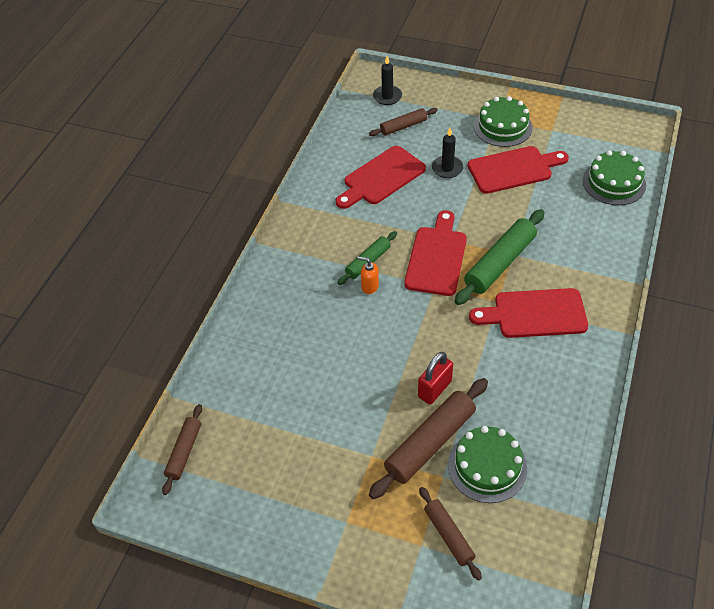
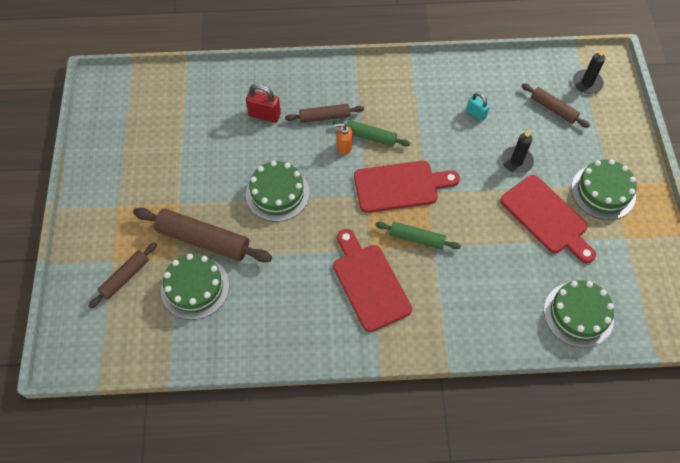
camera: 65 degrees right, 10 degrees up
brown rolling pin [162,404,202,495] -> brown rolling pin moved to [285,104,364,123]
red cutting board [336,146,426,209] -> turquoise padlock [466,92,490,121]
orange soap dispenser [358,256,379,294] -> orange soap dispenser turned 90 degrees counterclockwise [334,123,353,154]
red padlock [418,352,453,404] -> red padlock moved to [246,84,281,123]
green rolling pin [455,209,545,305] -> green rolling pin [375,222,461,249], size x0.58
none -> green cake [246,161,310,222]

